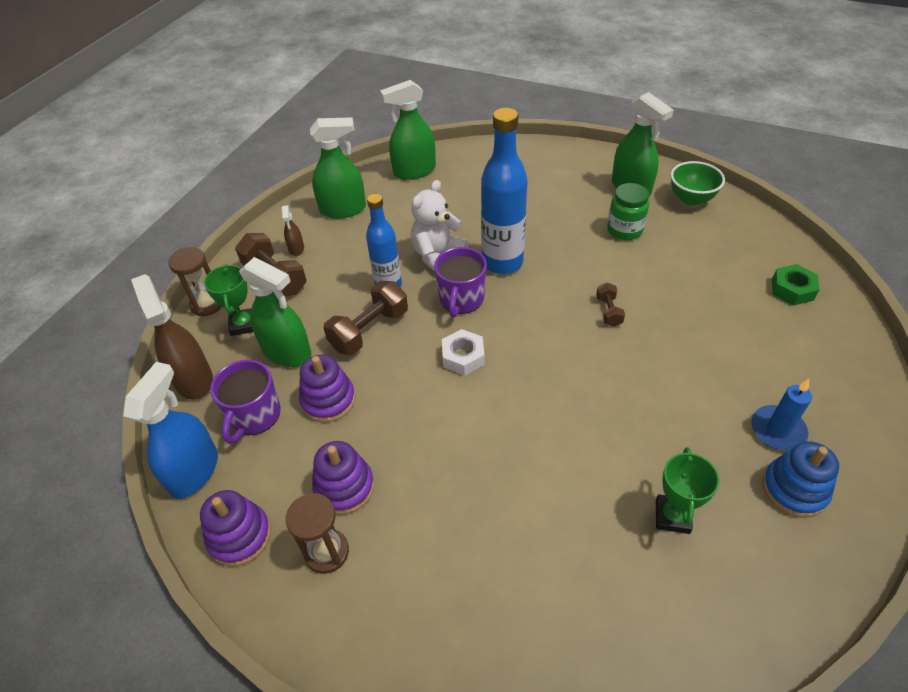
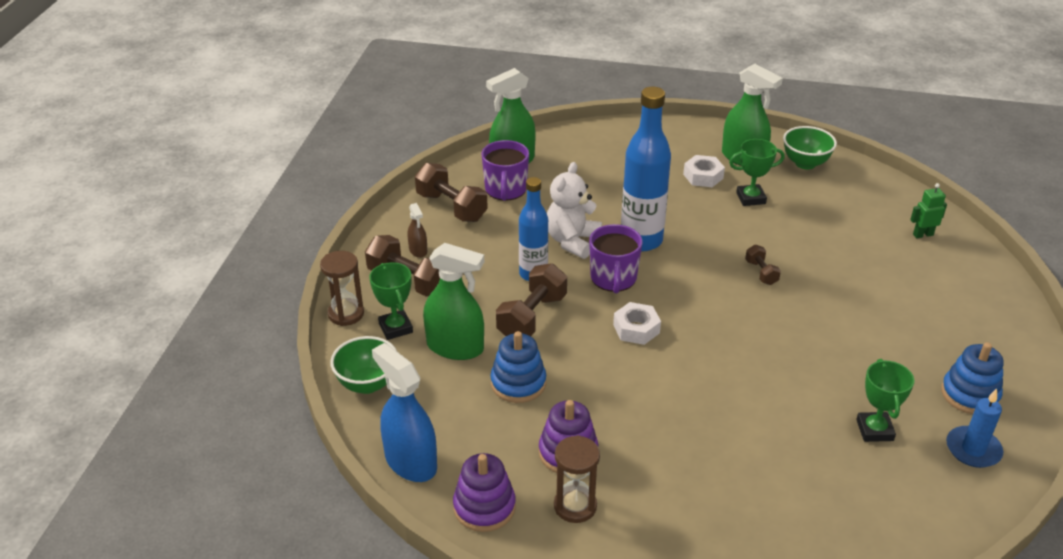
camera: 15 degrees left, 10 degrees down
blue spray bottle [123,362,218,499] -> blue spray bottle turned 45 degrees counterclockwise [372,343,437,482]
brown spray bottle [131,274,213,400] -> green bowl [330,336,397,394]
purple mug [210,360,281,444] -> purple mug moved to [481,140,529,201]
purple stacking toy [299,355,355,423] -> blue stacking toy [490,331,546,403]
green spray bottle [310,117,366,218] -> brown dumbbell [415,163,488,222]
green jar [607,183,649,240] -> green trophy [729,139,785,206]
blue candle [751,379,812,450] -> blue candle moved to [946,388,1003,468]
green nut [772,264,819,305] -> green robot [910,183,947,238]
none -> white nut [683,155,725,187]

